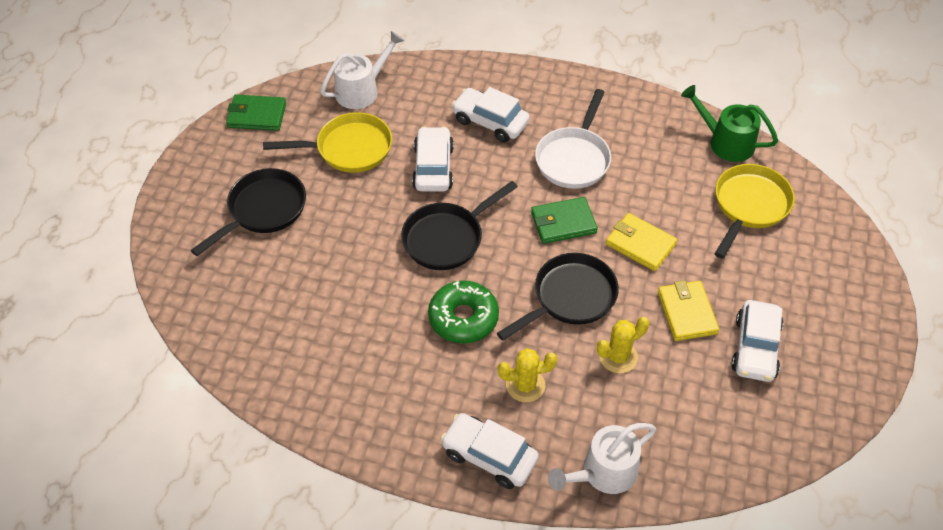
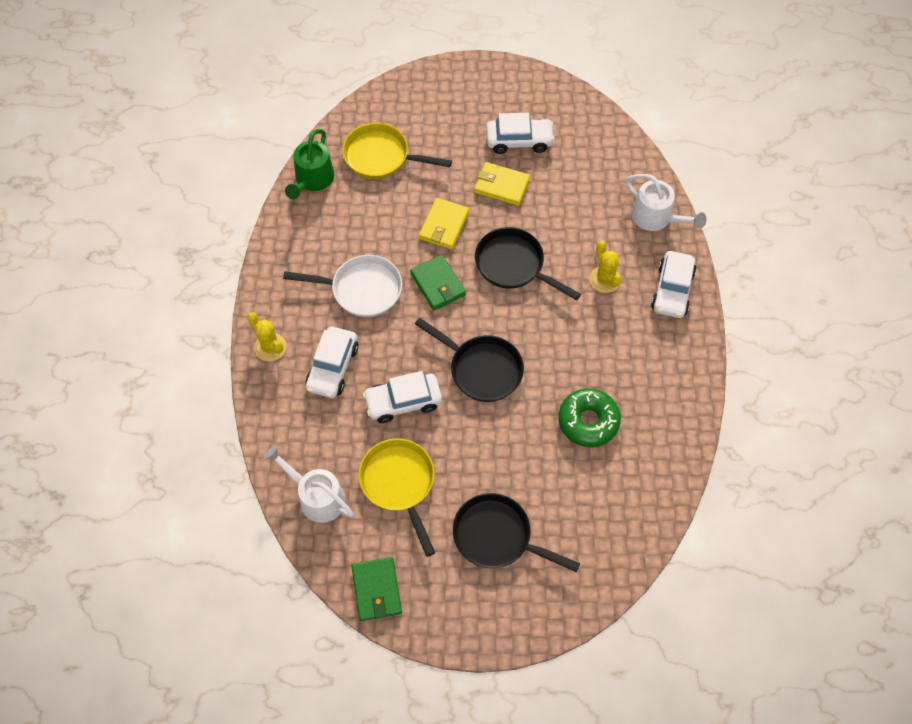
camera: 105 degrees left, 10 degrees up
green donut [428,280,499,344] -> green donut moved to [559,388,621,447]
yellow cactus [597,317,649,373] -> yellow cactus moved to [247,312,286,361]
yellow wallet [658,280,719,341] -> yellow wallet turned 45 degrees clockwise [474,162,530,206]

